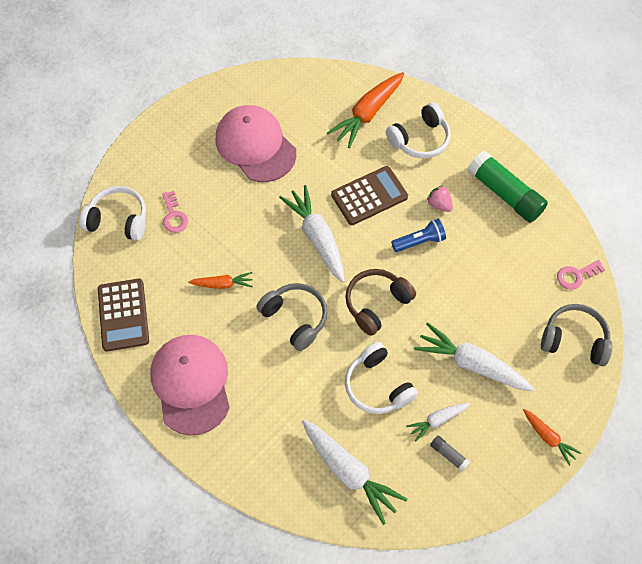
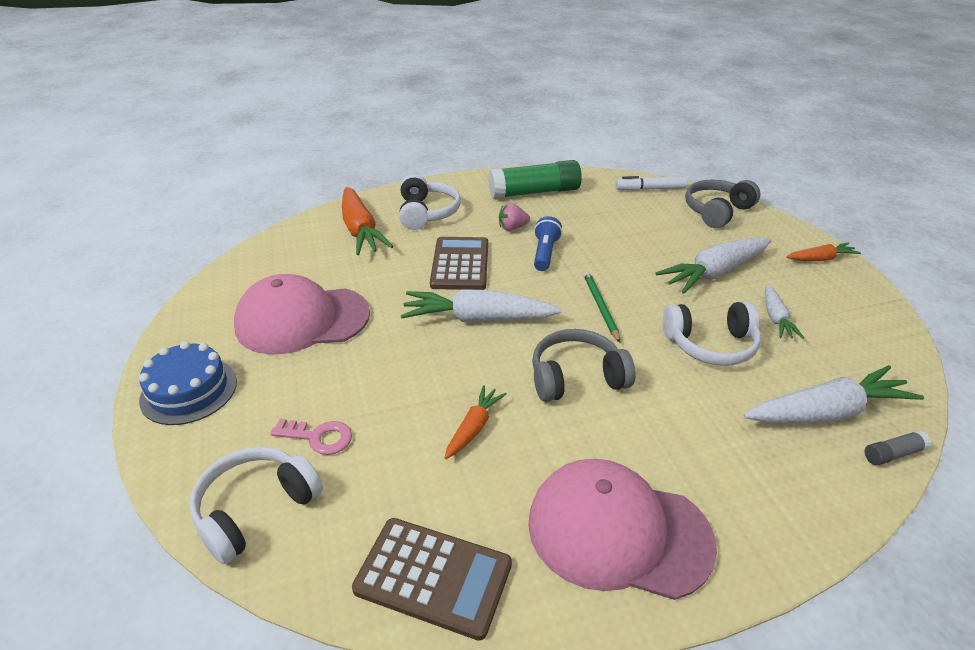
camera: 60 degrees left, 25 degrees down
brown headphones [345,269,416,336] -> green pencil [584,272,620,343]
grey glue stick [430,435,470,472] -> grey glue stick moved to [865,430,931,465]
pink key [557,260,605,290] -> white marker [616,176,687,191]
none -> blue cake [139,341,237,425]

